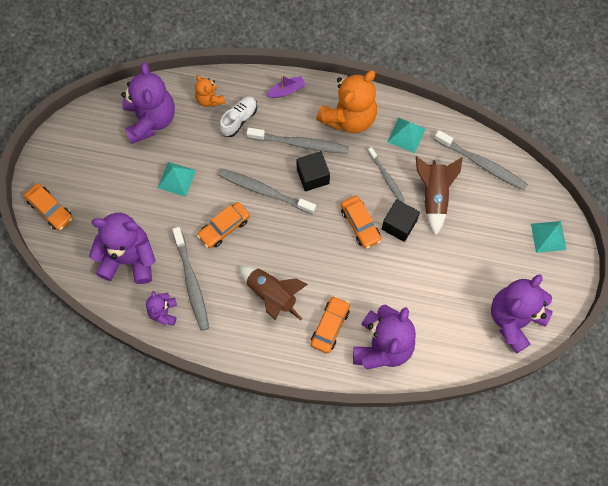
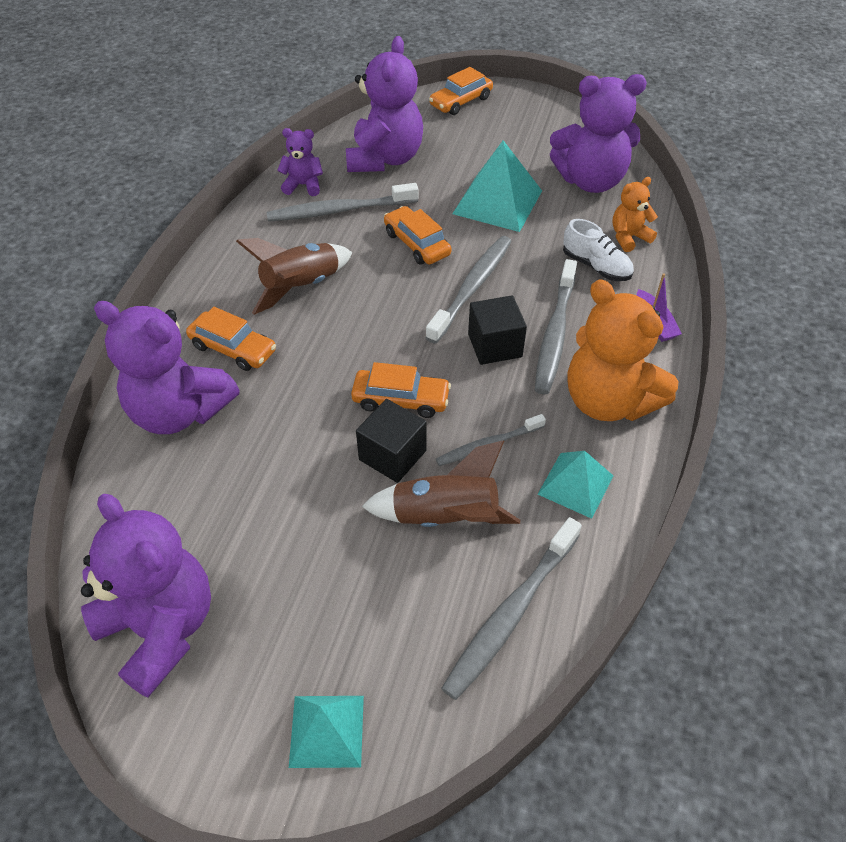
camera: 95 degrees right, 20 degrees down
turquoise pyramid [158,162,196,197] -> turquoise pyramid [452,140,542,232], size x1.62
orange car [341,196,381,249] -> orange car turned 150 degrees counterclockwise [351,362,451,418]

